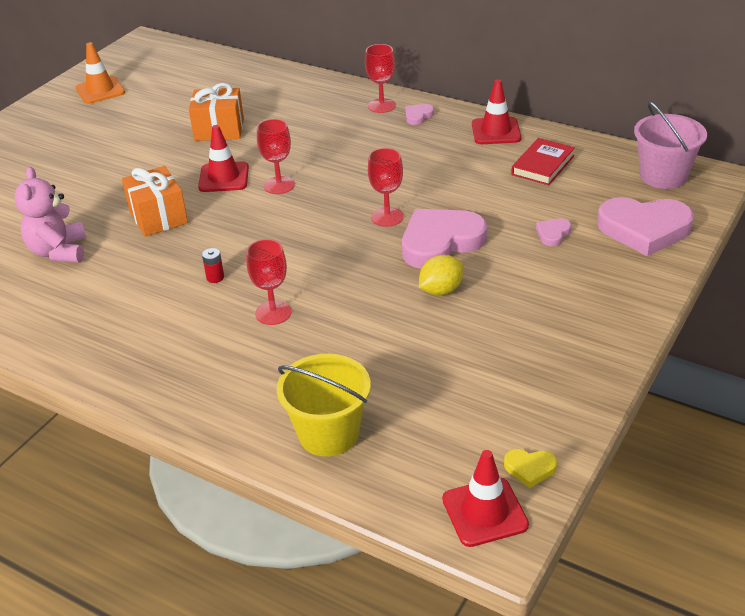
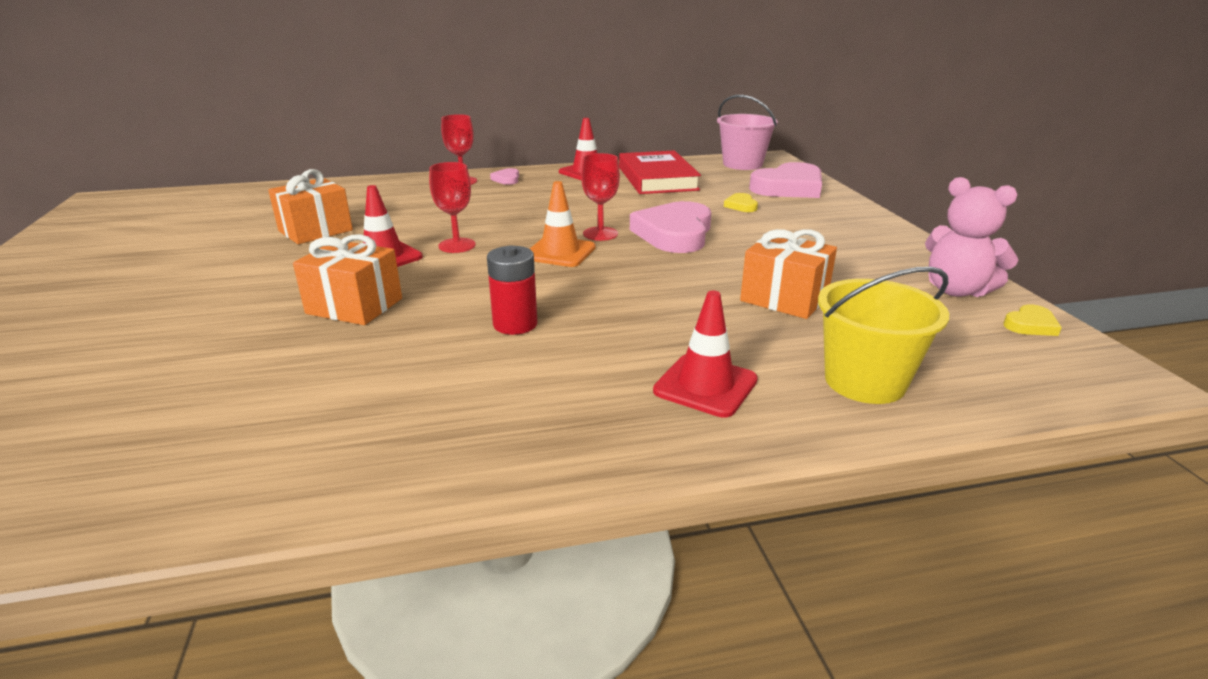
camera: 45 degrees left, 10 degrees down
pink teddy bear [15,167,86,263] -> pink teddy bear moved to [925,177,1018,297]
orange traffic cone [76,42,125,104] -> orange traffic cone moved to [530,181,596,267]
red battery [202,248,224,283] -> red battery [487,246,537,335], size x1.85
red goblet [246,239,292,325] -> none
yellow lemon [419,255,463,295] -> none
red traffic cone [442,450,529,547] -> red traffic cone moved to [653,291,758,418]
red book [511,138,575,185] -> red book [619,150,701,194], size x1.60
pink heart [536,218,572,246] -> yellow heart [724,193,758,212]
none -> orange gift [740,229,837,319]

